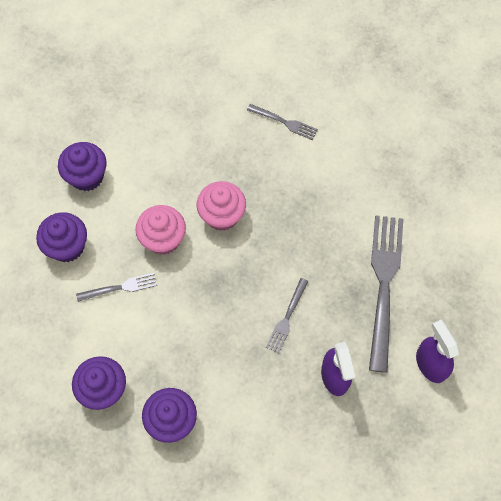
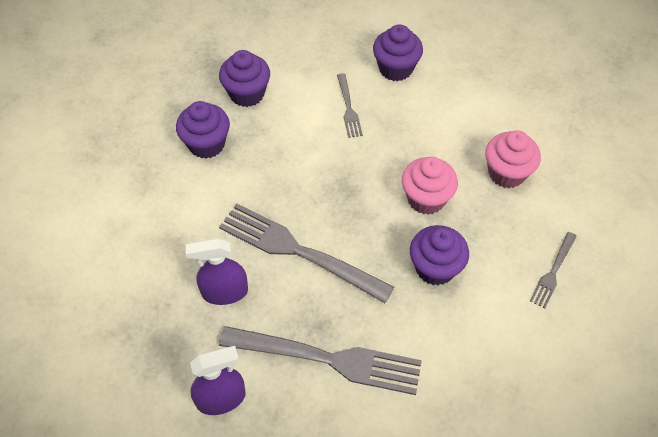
camera: 95 degrees right, 10 degrees down
purple cupcake [58,142,107,191] -> purple cupcake moved to [410,225,469,285]
pink cupcake [135,205,186,255] -> pink cupcake moved to [485,130,541,188]
grey fork [266,278,309,353] -> grey fork [219,204,394,303], size x2.05

